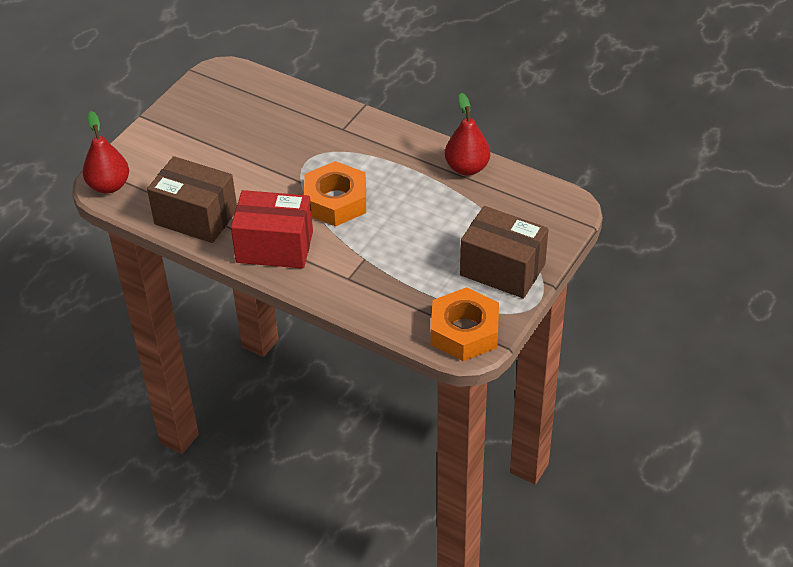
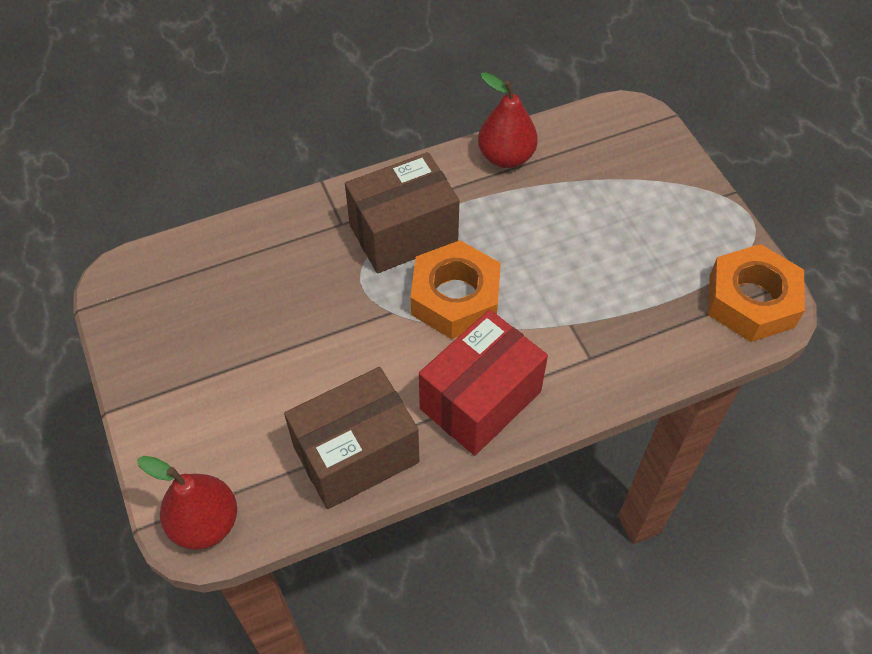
camera: 55 degrees left, 10 degrees up
brown box [460,206,548,298] -> brown box moved to [345,152,460,273]

